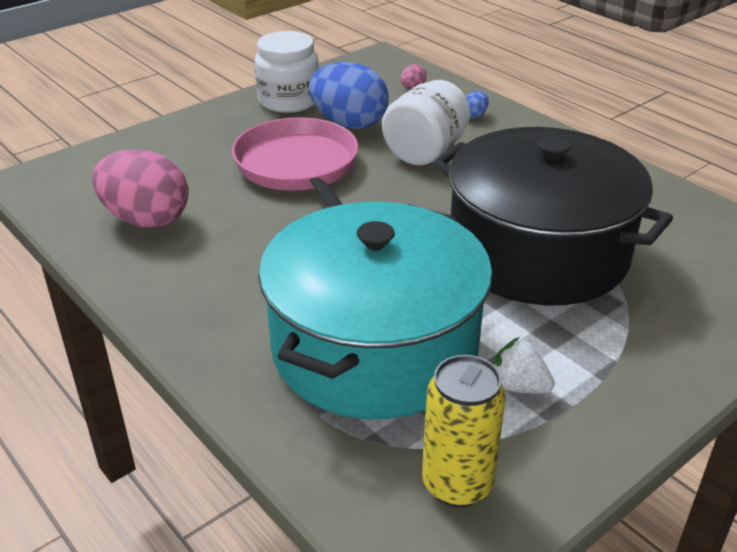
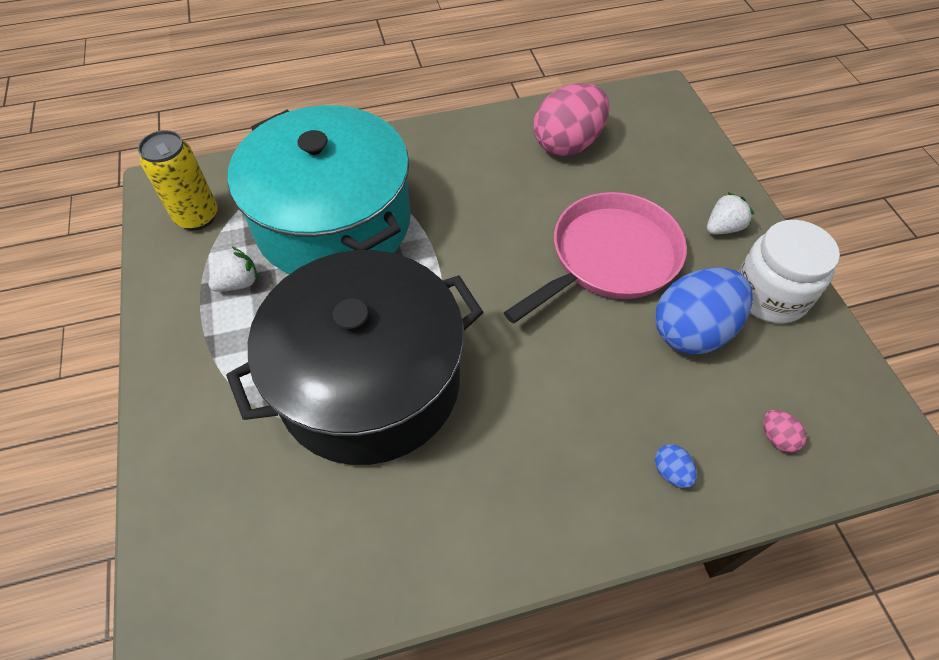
camera: 115 degrees right, 20 degrees up
pink pan [232,117,358,208] -> pink pan turned 45 degrees counterclockwise [504,192,687,324]
white jar [382,80,470,166] -> none
none -> white strawberry [707,192,754,234]

